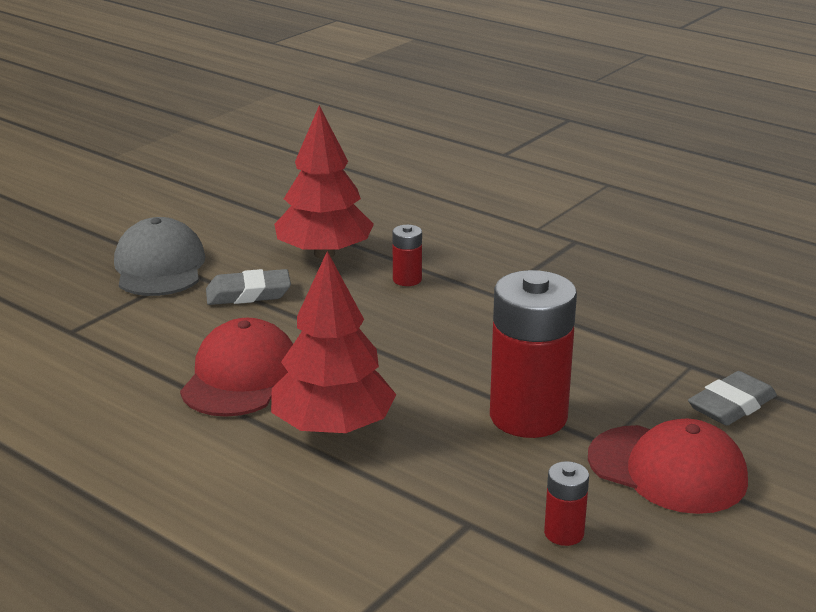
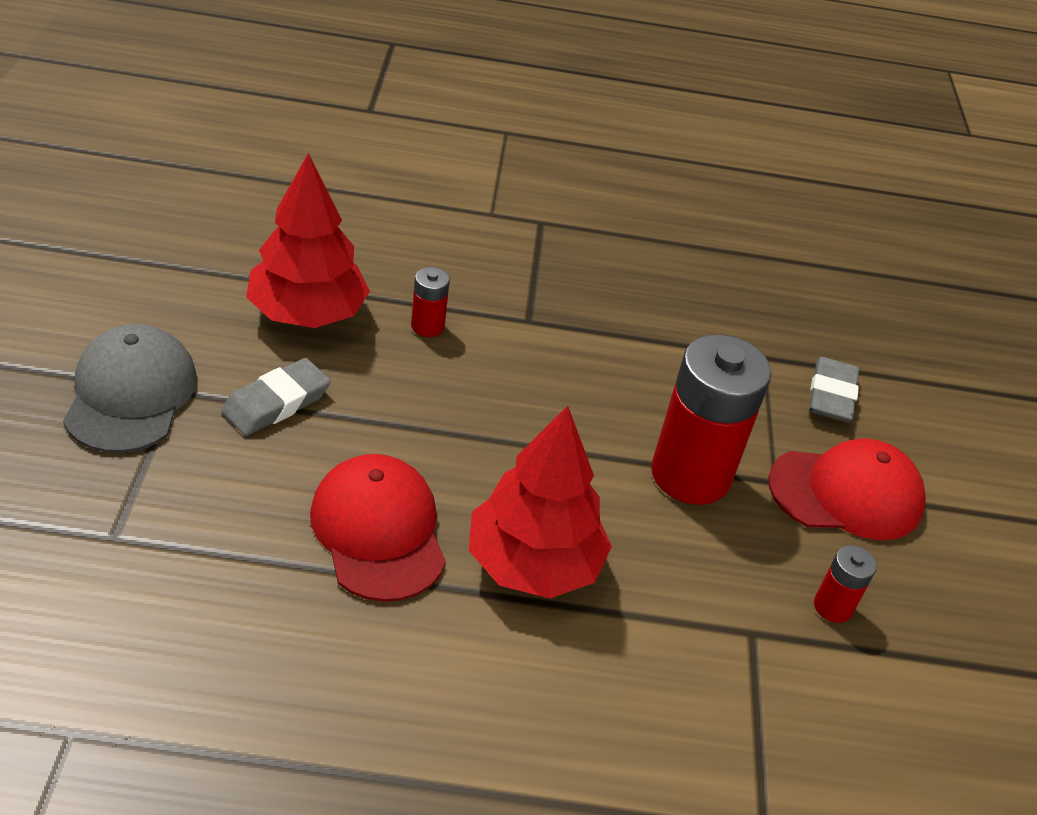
camera: 40 degrees left, 15 degrees up
grey cap [114,217,205,296] -> grey cap turned 45 degrees clockwise [63,324,197,453]

